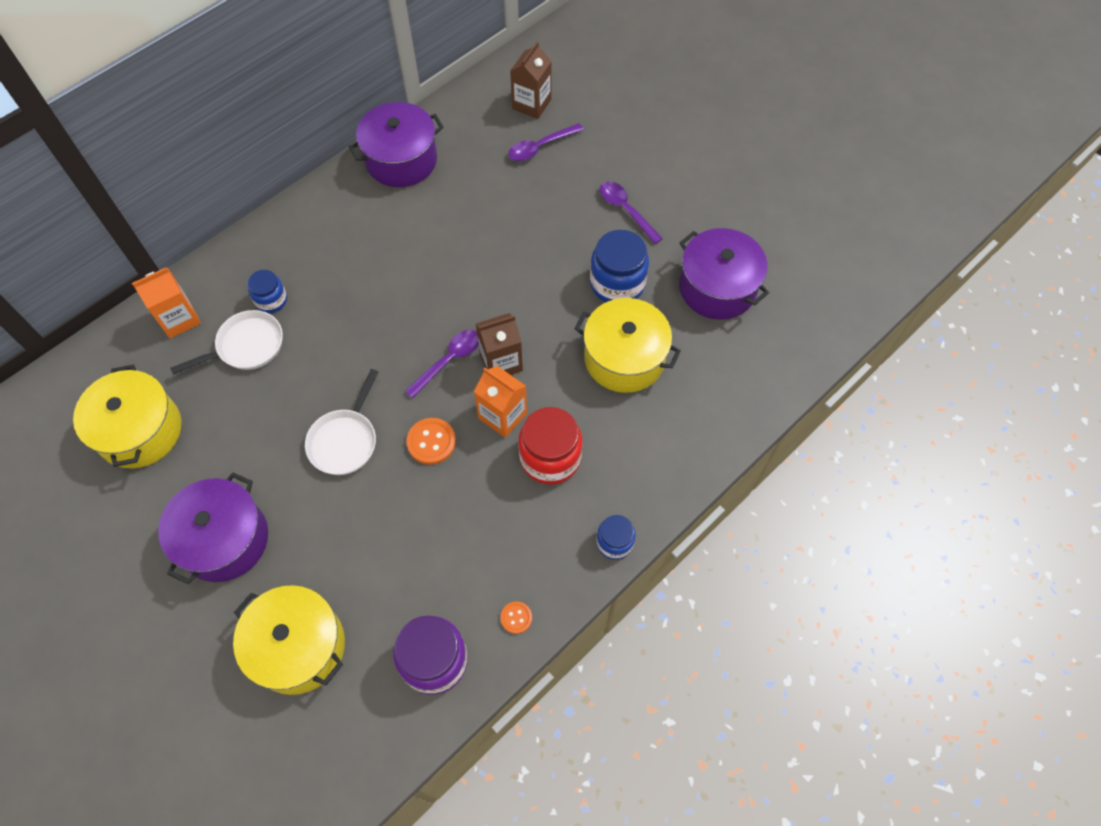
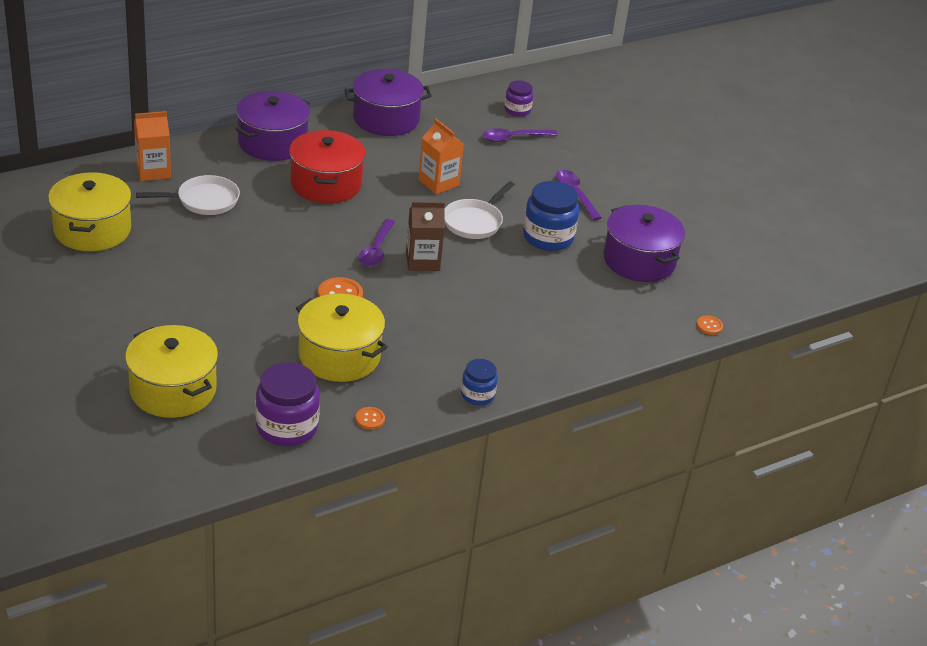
camera: 10 degrees right, 25 degrees down
purple pot [158,472,268,584] -> purple pot moved to [235,91,310,161]
blue jar [247,270,287,313] -> none
white pan [305,369,378,475] -> white pan moved to [444,181,515,239]
purple spoon [405,330,479,398] -> purple spoon turned 135 degrees clockwise [359,219,395,267]
orange carton [474,366,527,438] -> orange carton moved to [418,119,464,194]
brown carton [510,41,551,119] -> purple jar [504,80,533,117]
red jar [518,407,582,485] -> none
yellow pot [574,298,681,393] -> yellow pot moved to [296,294,388,382]
none -> red pot [289,130,366,203]
none -> orange button [696,315,723,335]

